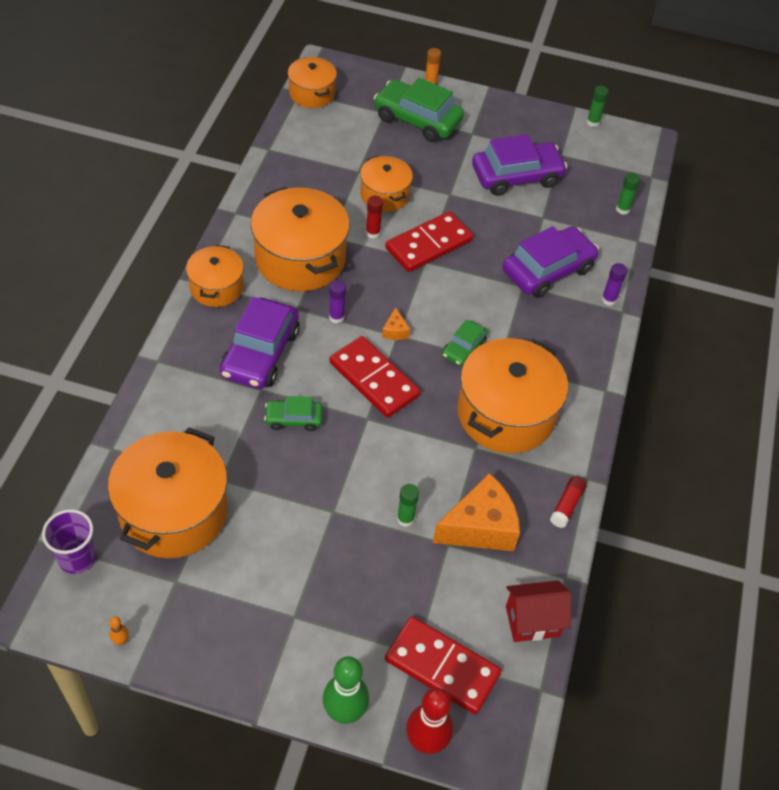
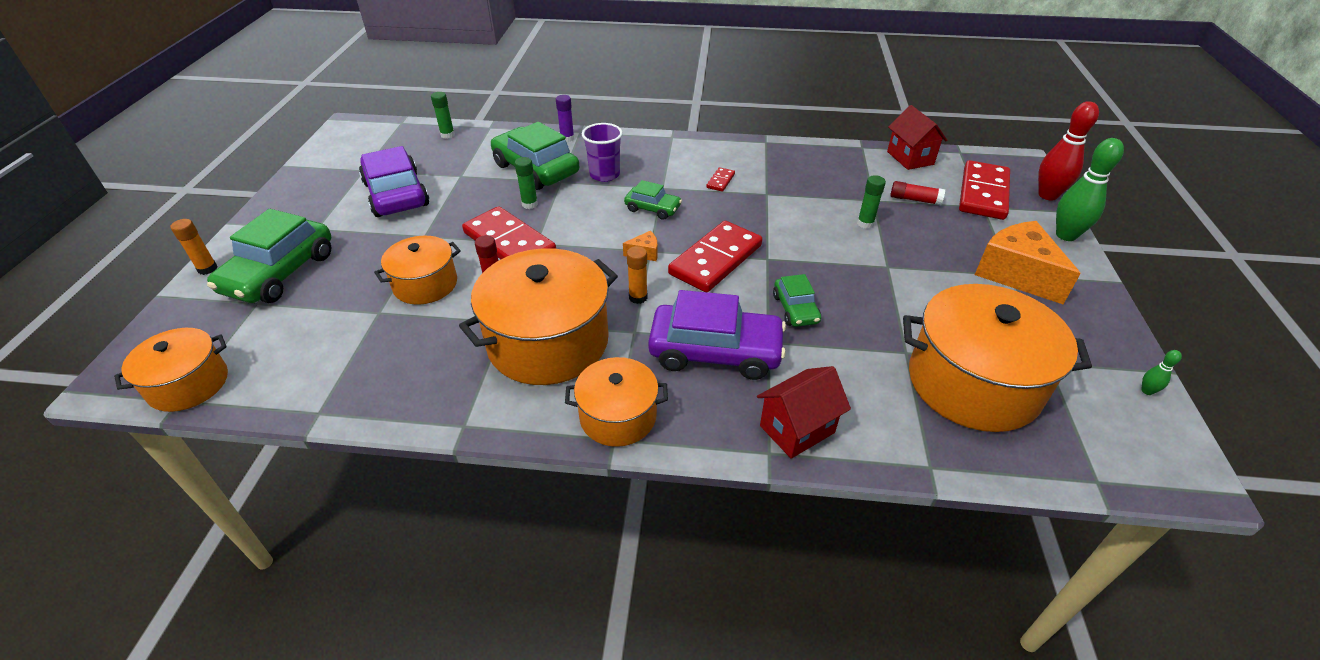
camera: 95 degrees left, 10 degrees down
purple cup [42,509,96,574] -> purple cup moved to [582,123,623,182]
orange bowling pin [109,616,129,645] -> green bowling pin [1141,350,1182,395]
purple glue stick [329,280,346,324] -> orange glue stick [627,246,648,304]
orange cheese [433,473,520,551] -> orange cheese moved to [975,221,1081,304]
orange pot [457,338,568,454] -> red domino [706,167,735,192]
purple car [503,226,599,298] -> green car [491,122,579,190]
red glue stick [550,476,586,528] -> red glue stick moved to [890,181,945,205]
green glue stick [586,86,609,127] -> green glue stick moved to [515,157,538,209]
none -> red house [757,366,851,459]

